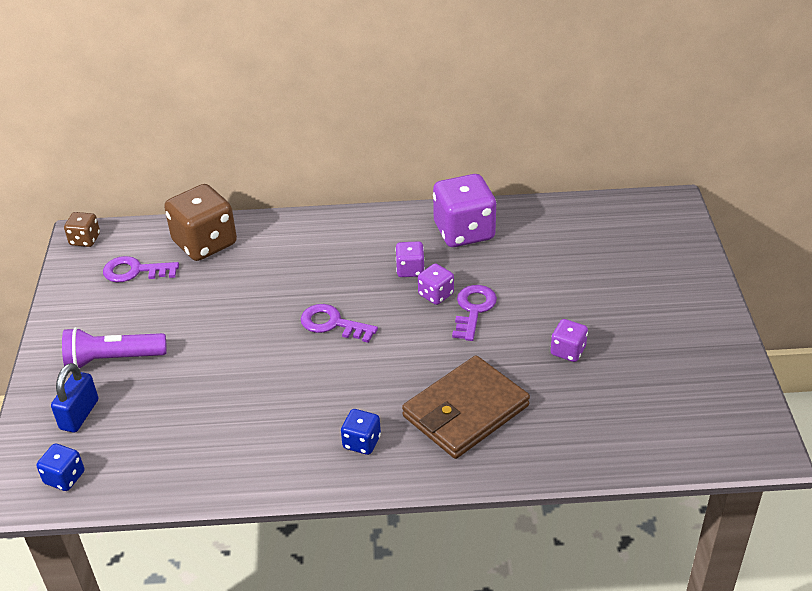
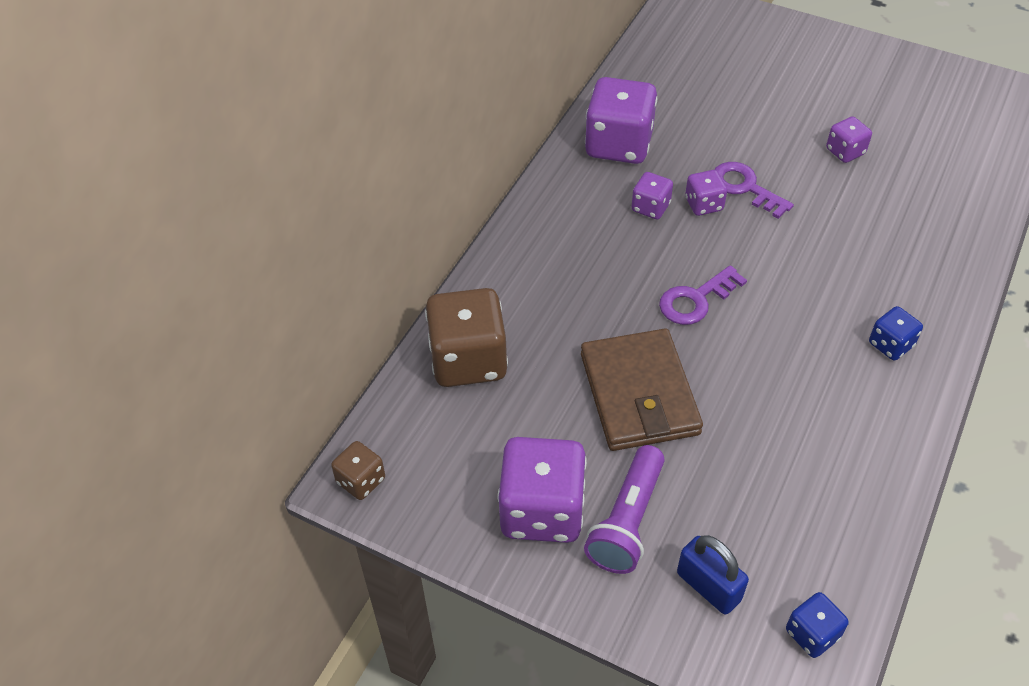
camera: 60 degrees left, 10 degrees up
purple key [103,256,179,282] -> none
brown wallet [402,355,530,459] -> brown wallet moved to [581,329,703,451]
none -> purple dice [498,437,587,543]

